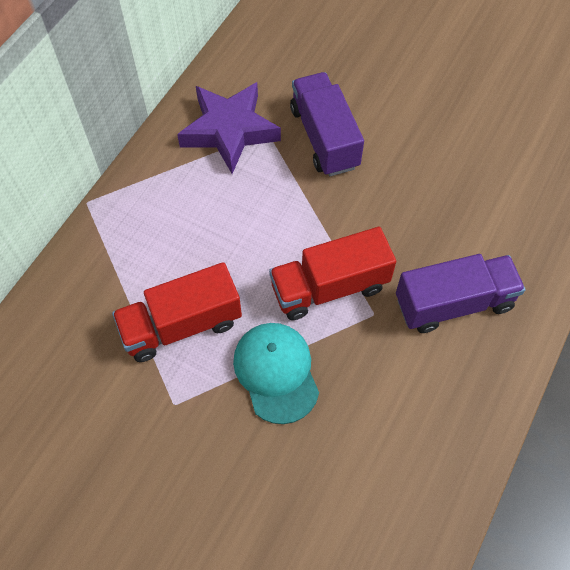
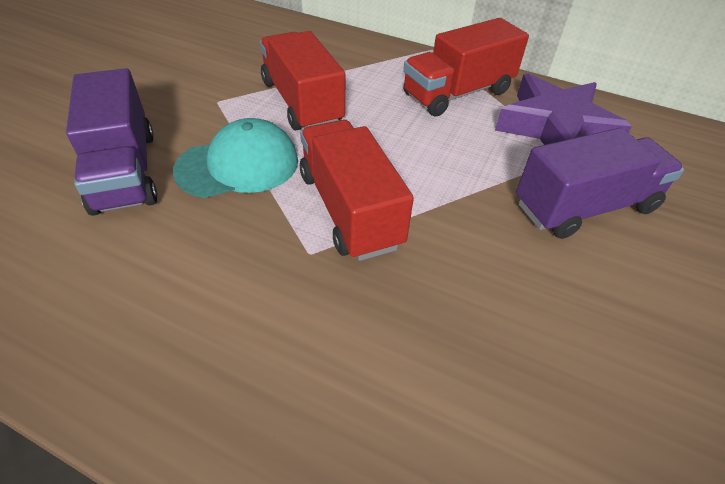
camera: 85 degrees right, 15 degrees down
purple truck [396,254,525,333] -> purple truck moved to [66,68,157,216]
none -> red truck [403,18,529,117]

